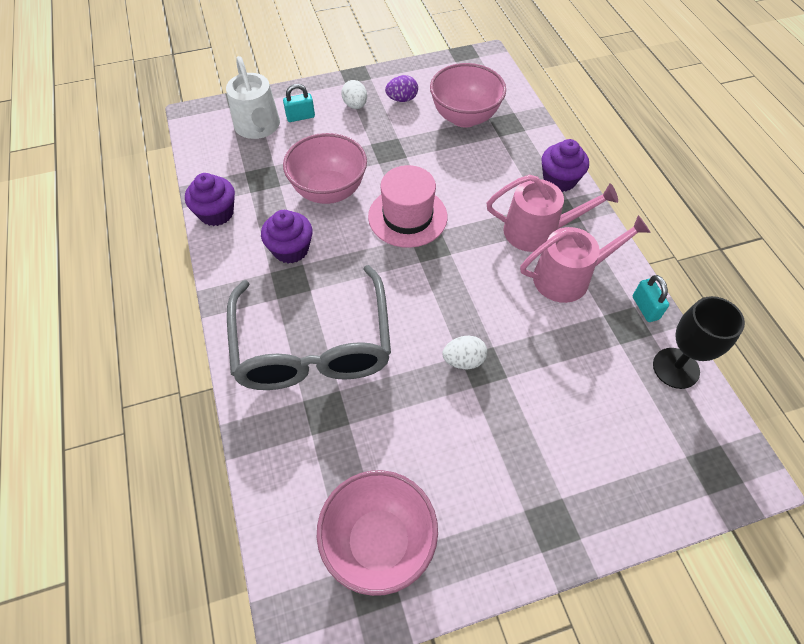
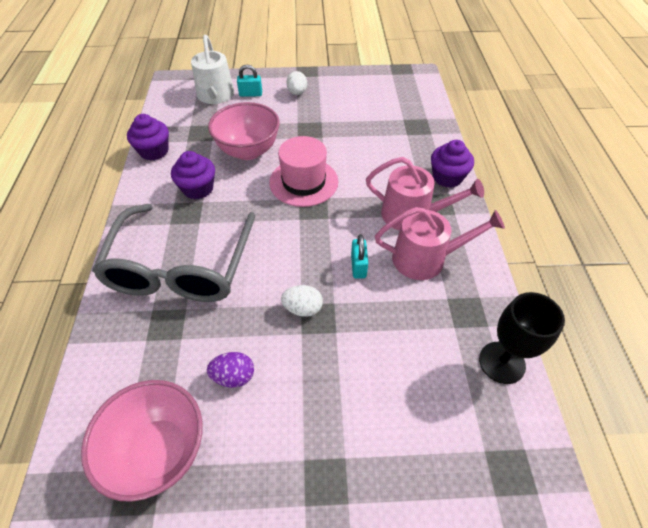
camera: 15 degrees right, 5 degrees down
purple egg [385,75,418,102] -> purple egg moved to [207,352,254,387]
pink bowl [430,63,506,128] -> none
turquoise padlock [633,275,669,322] -> turquoise padlock moved to [351,234,368,279]

